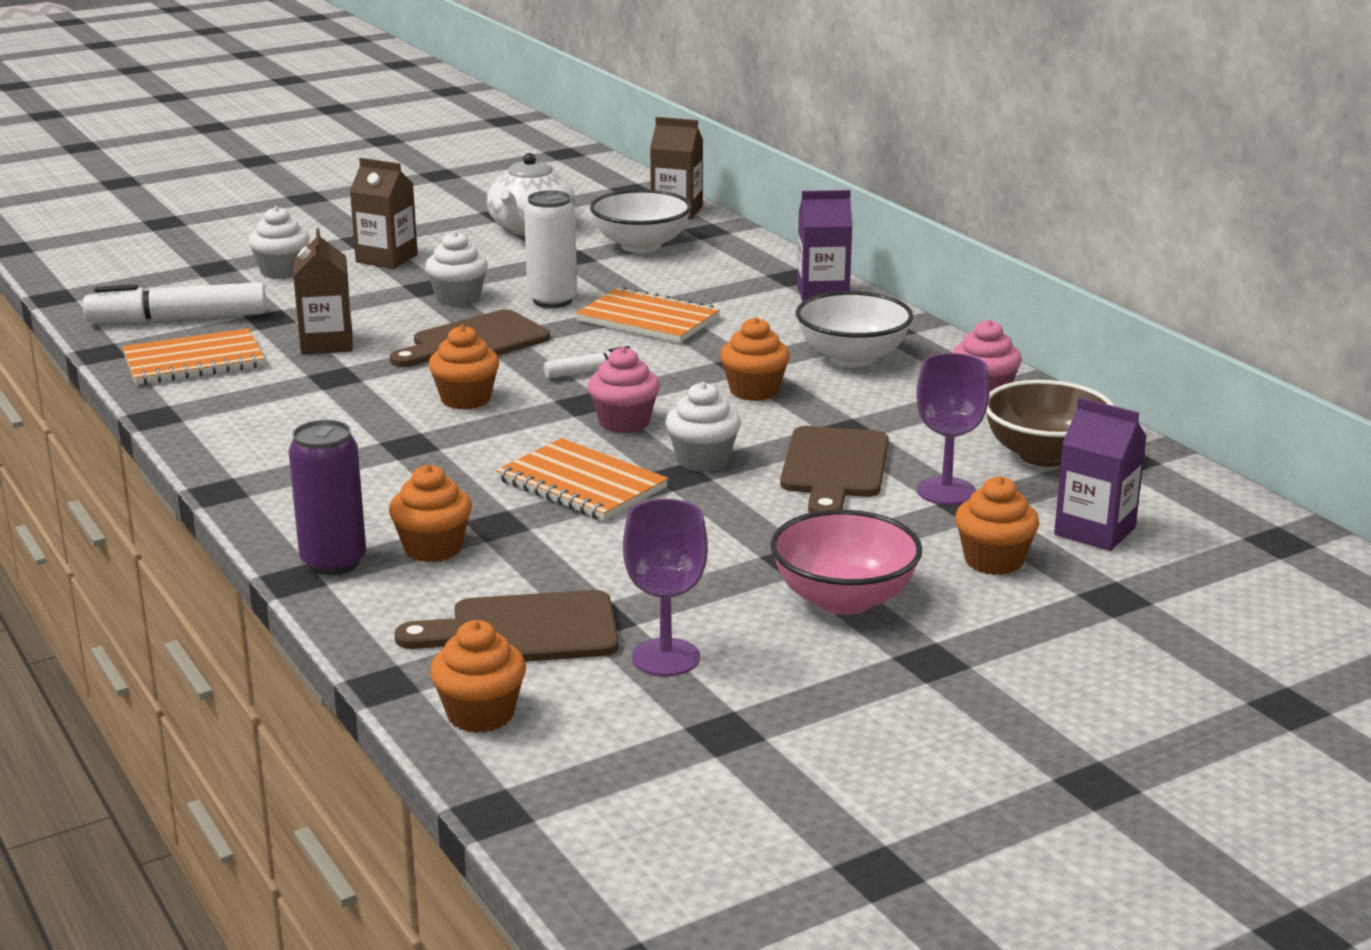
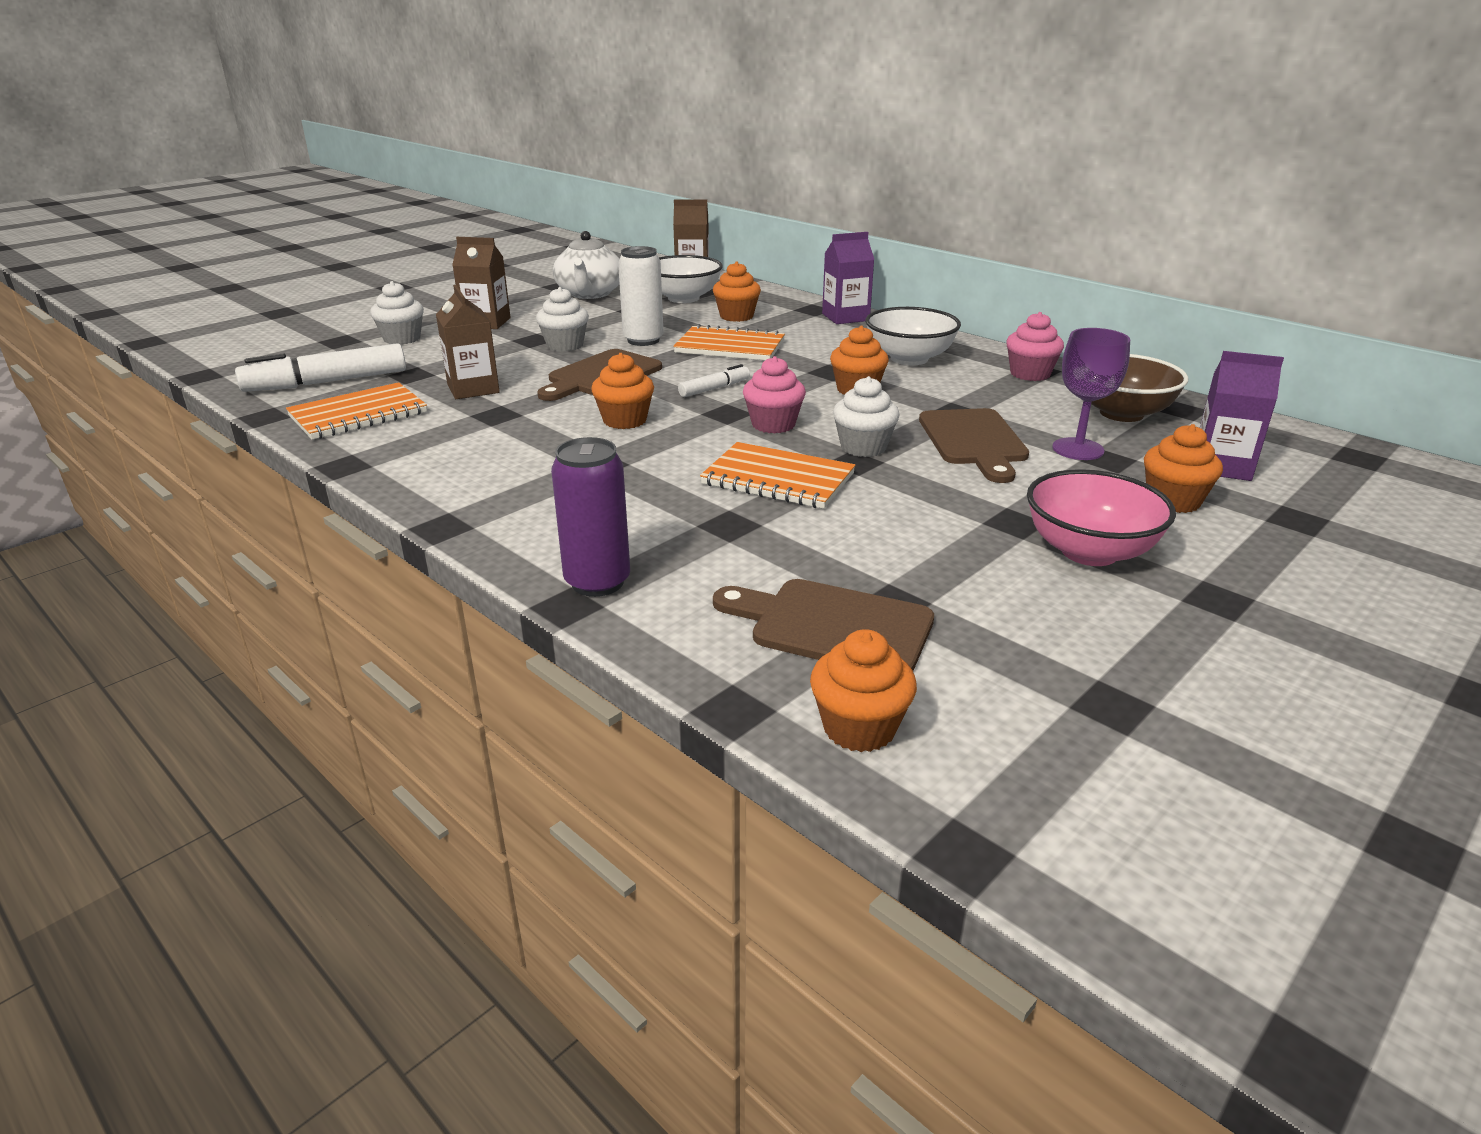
camera: 15 degrees left, 5 degrees up
orange cupcake [389,464,472,562] -> orange cupcake moved to [713,262,761,322]
brown cutting board [395,590,619,662] -> brown cutting board turned 45 degrees clockwise [713,579,934,671]
purple goblet [623,499,708,676] -> none

